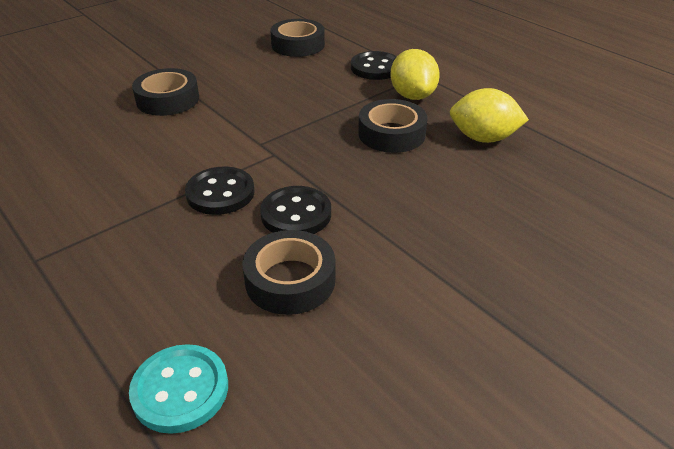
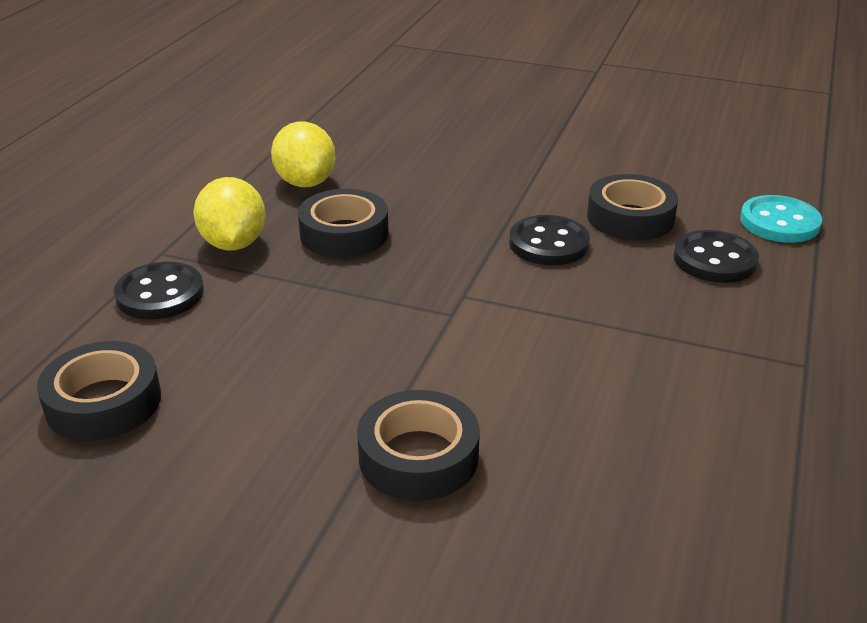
camera: 120 degrees left, 5 degrees down
black button [185,166,255,215] -> black button moved to [673,230,759,283]
yellow lemon [390,49,440,100] -> yellow lemon turned 60 degrees counterclockwise [193,177,265,250]

